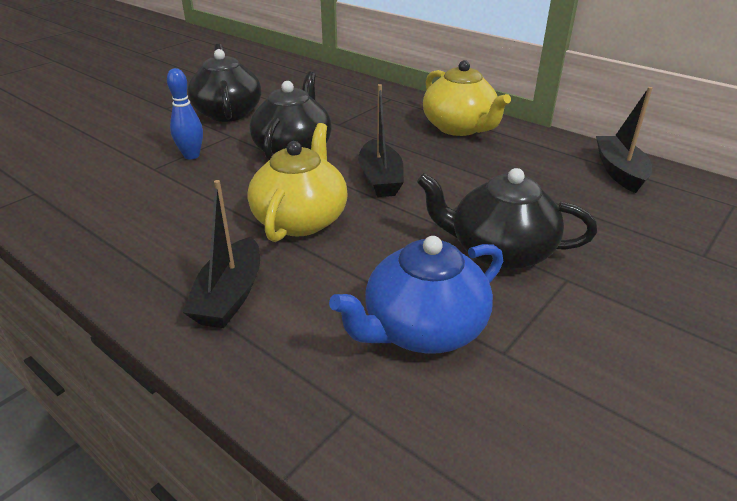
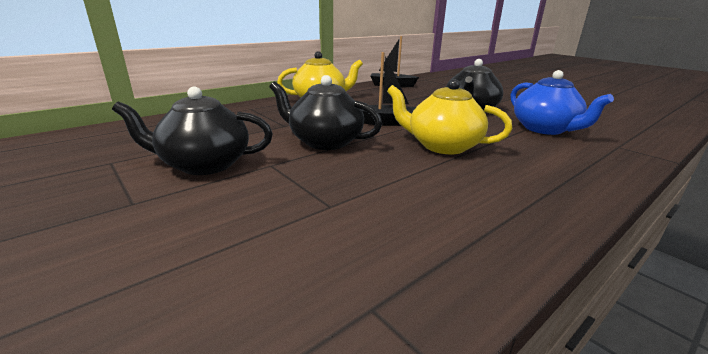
camera: 80 degrees left, 10 degrees down
blue bowling pin [167,68,203,159] -> none
black boat [182,180,260,328] -> none

